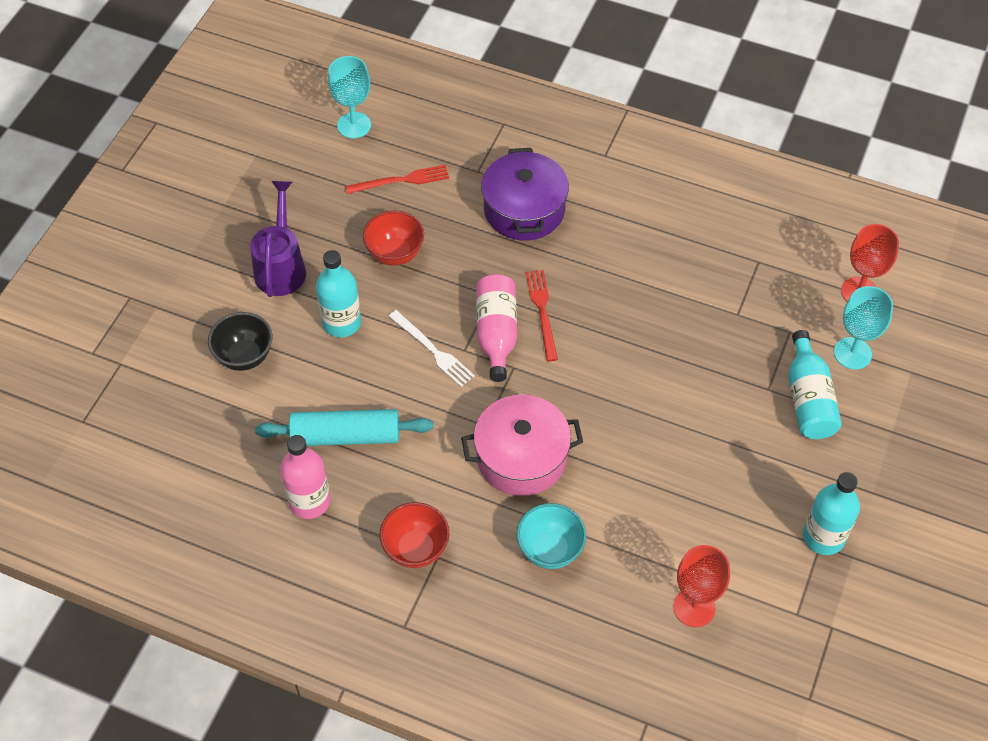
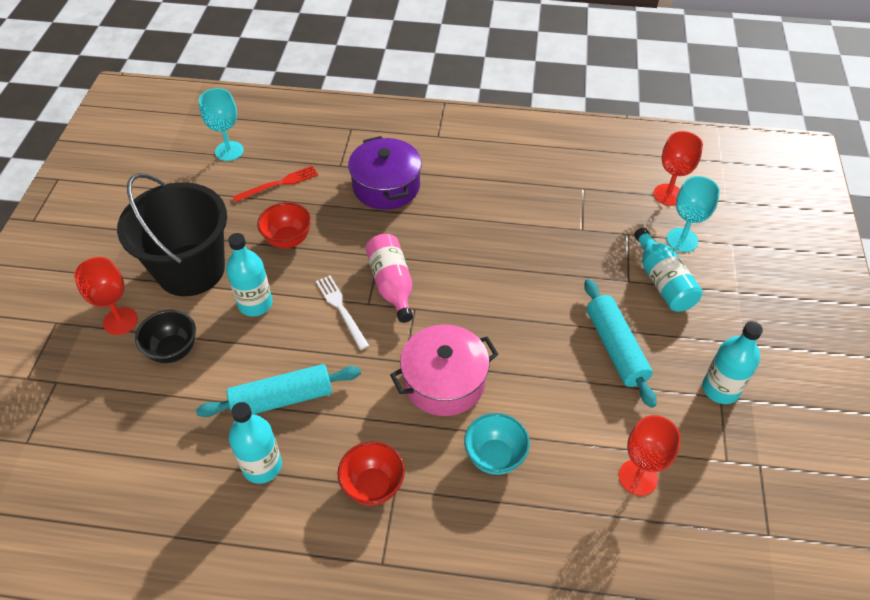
camera: 15 degrees left, 5 degrees down
purple watering can [250,181,306,297] -> black bucket [117,173,227,296]
pink bottle [280,435,330,519] -> turquoise bottle [229,402,282,484]
white fork [388,310,475,387] -> white fork turned 150 degrees counterclockwise [316,276,369,350]
red fork [526,270,558,361] -> none
none -> red goblet [74,257,138,335]
none -> turquoise rolling pin [584,279,657,408]

